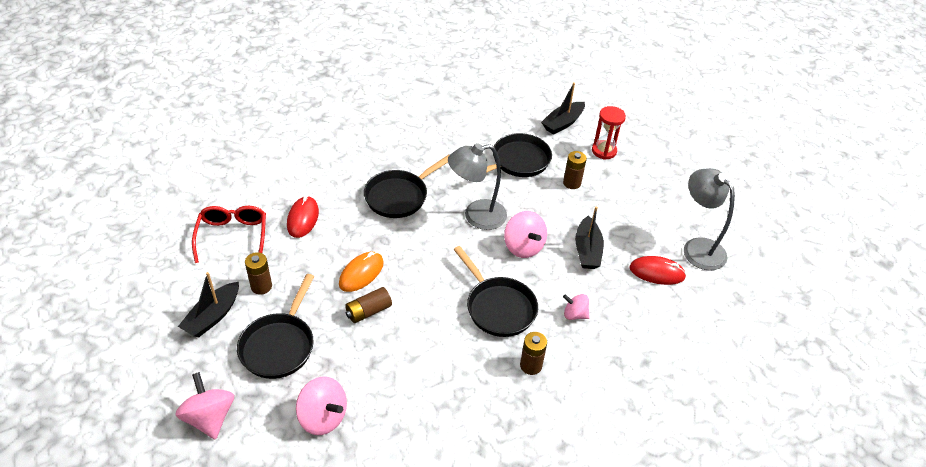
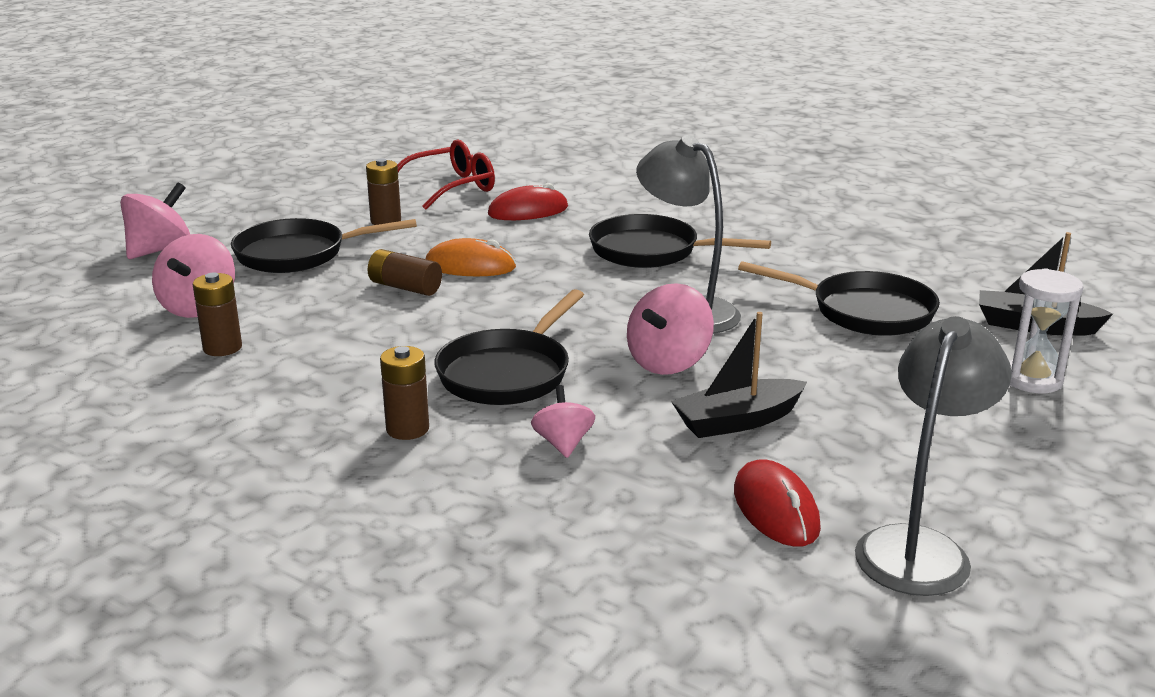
camera: 65 degrees right, 20 degrees down
black boat [178,272,239,337] -> none
brown battery [563,151,587,189] -> brown battery moved to [193,272,242,356]
red hourglass [592,106,626,160] -> white hourglass [1009,268,1083,393]

